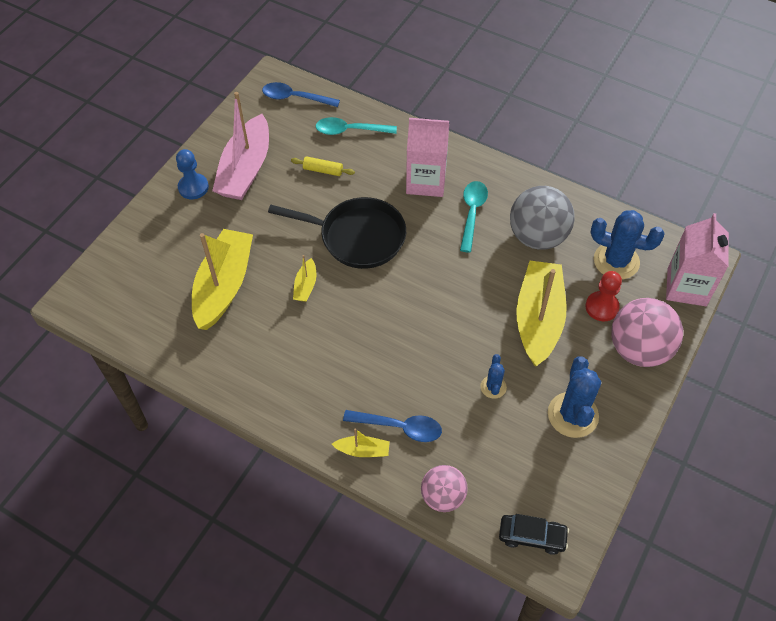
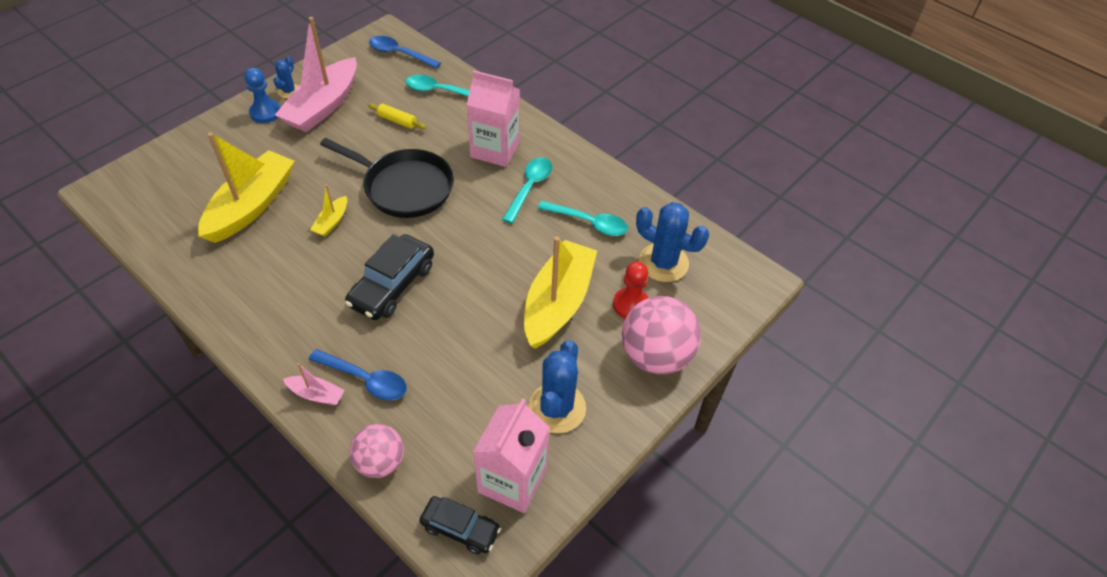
camera: 10 degrees right, 5 degrees down
yellow boat [332,428,390,457] -> pink boat [283,363,345,405]
blue cactus [480,354,507,399] -> blue cactus moved to [273,56,298,98]
grey ball [510,186,575,250] -> turquoise spoon [538,201,628,236]
pink carton [666,213,729,306] -> pink carton moved to [473,399,550,513]
none -> black car [345,234,434,320]

